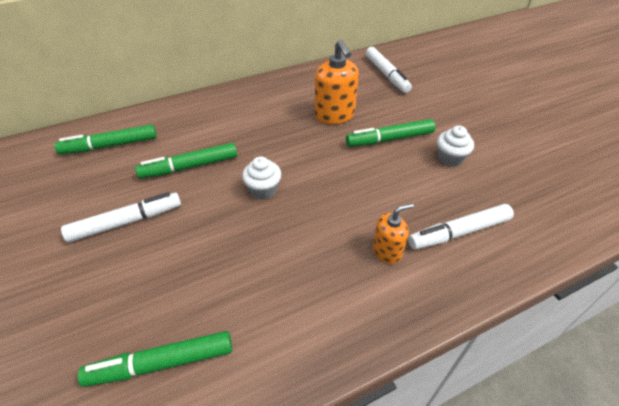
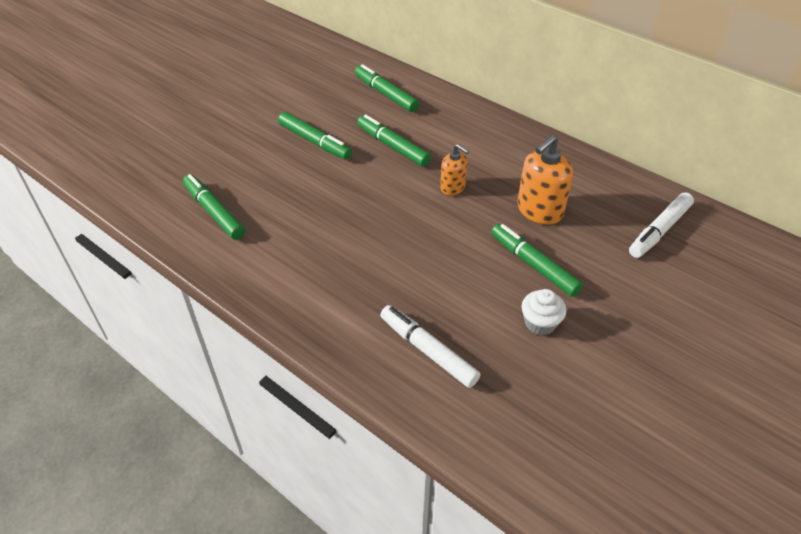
camera: 65 degrees right, 0 degrees up
white marker [61,192,181,242] -> green marker [278,112,352,160]
white cupcake [242,156,281,199] -> none
orange soap dispenser [373,203,414,264] -> orange soap dispenser moved to [440,144,469,195]

